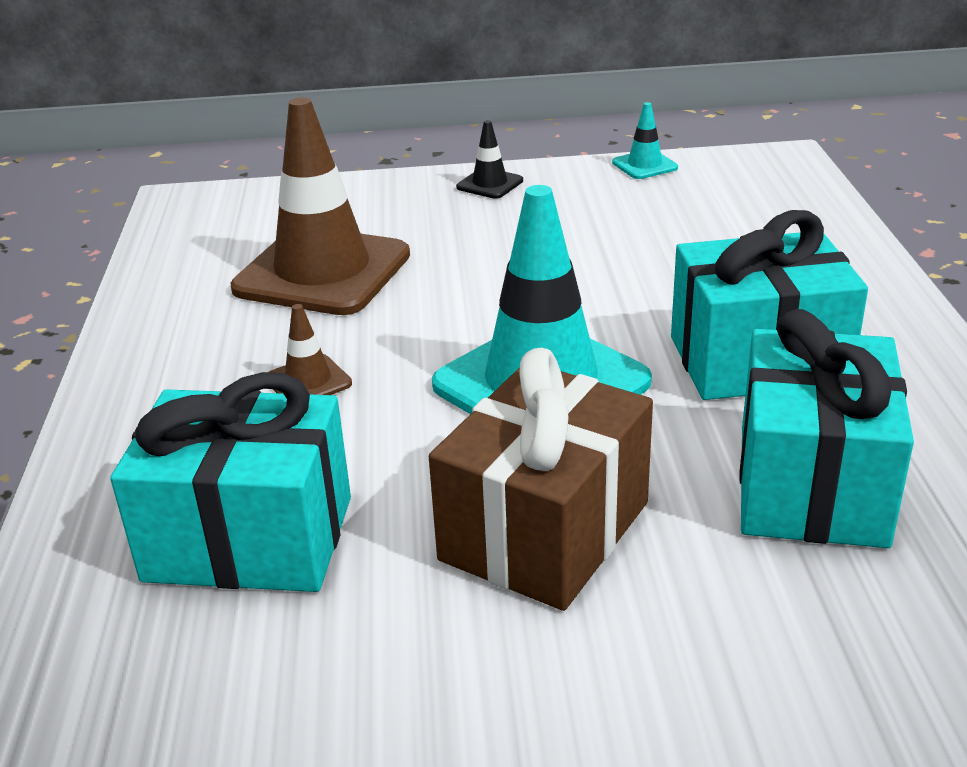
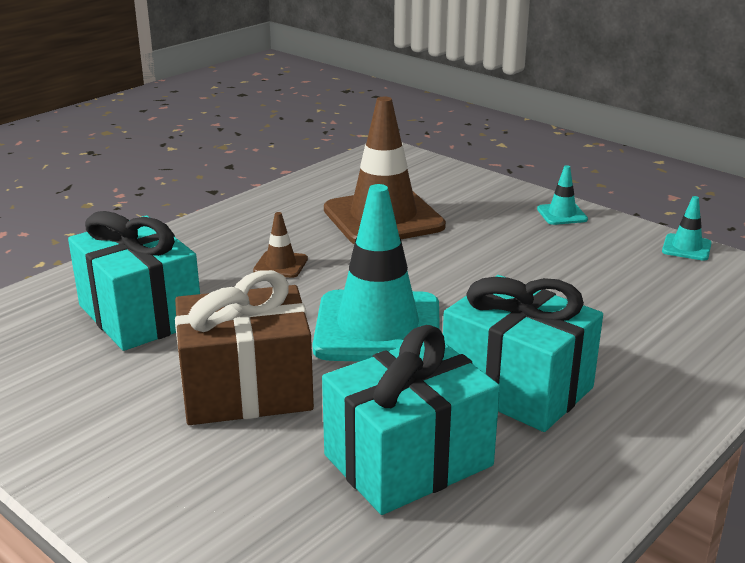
camera: 45 degrees right, 5 degrees down
black traffic cone [456,120,523,199] -> turquoise traffic cone [537,165,588,225]

